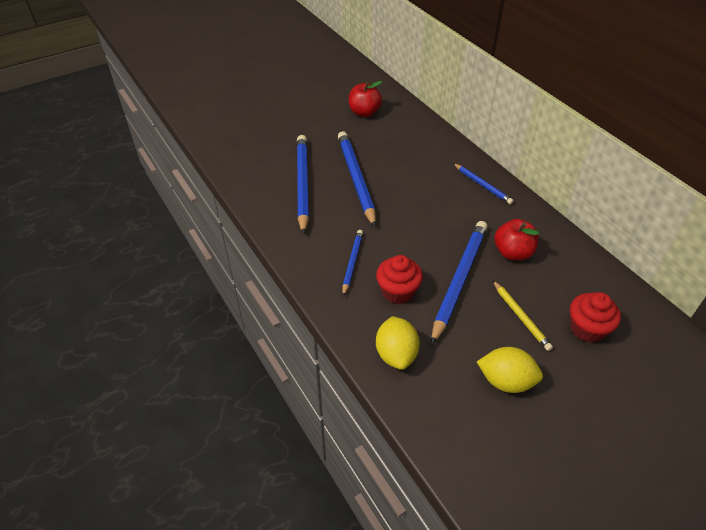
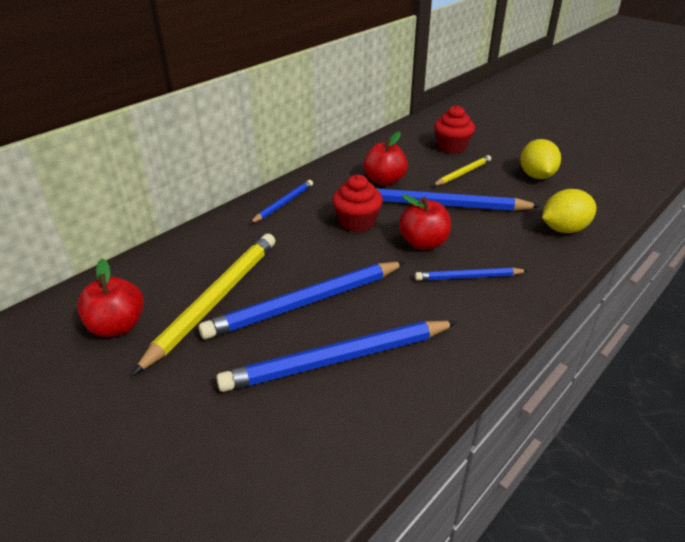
camera: 105 degrees left, 10 degrees down
red cupcake [376,255,423,304] -> red cupcake moved to [332,175,383,232]
none -> yellow pencil [132,234,276,375]
none -> red apple [399,194,451,250]

